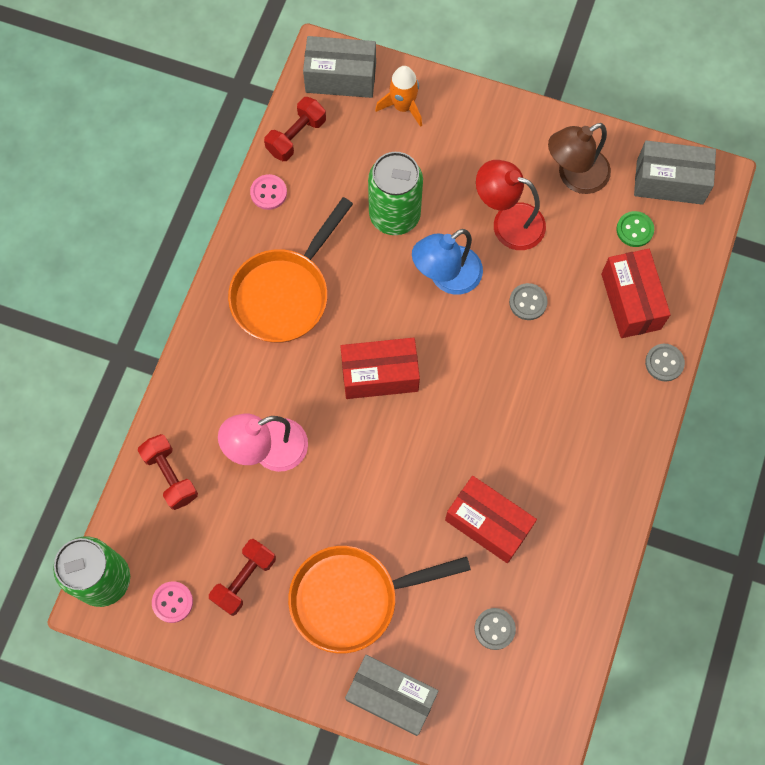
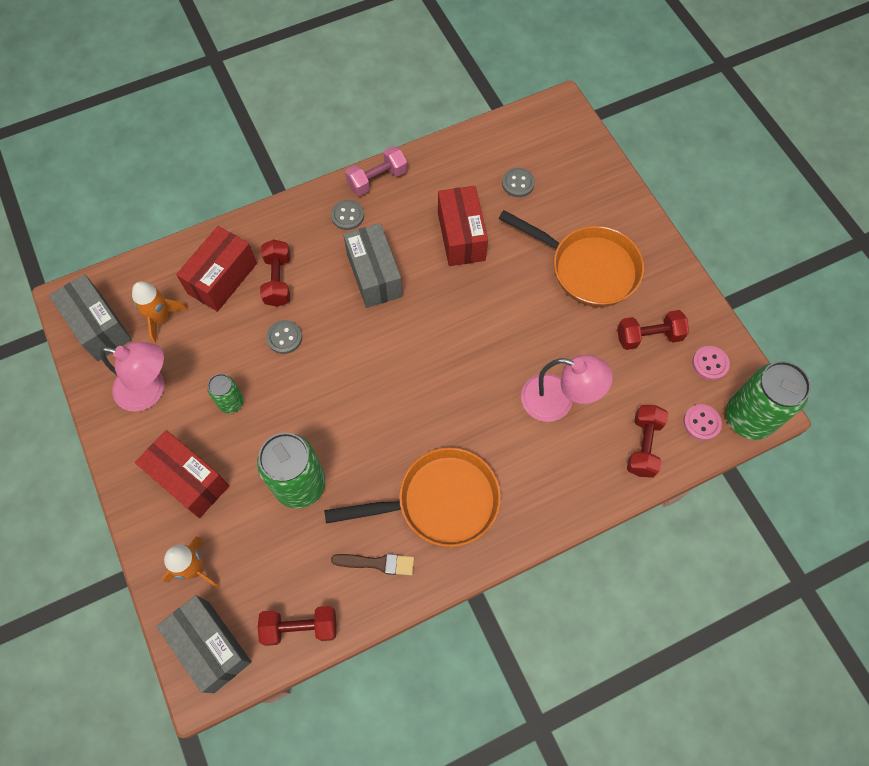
camera: 135 degrees left, 5 degrees down
pink button [250,174,287,210] -> pink button moved to [683,404,722,441]
red box [340,338,420,399] -> red box moved to [135,430,229,518]
grey box [345,655,439,736] -> grey box moved to [343,223,403,308]
blue lamp [412,229,483,295] -> none
red lamp [476,160,546,250] -> green can [208,374,244,413]
brown lamp [548,123,611,194] -> pink lamp [100,342,164,412]
green button [616,211,654,247] -> orange rocket [132,281,188,343]
grey button [645,344,685,382] -> grey button moved to [331,200,364,230]
none -> red dumbbell [260,239,290,307]
none -> brown brush [331,554,414,575]
none -> pink dumbbell [345,146,407,196]

